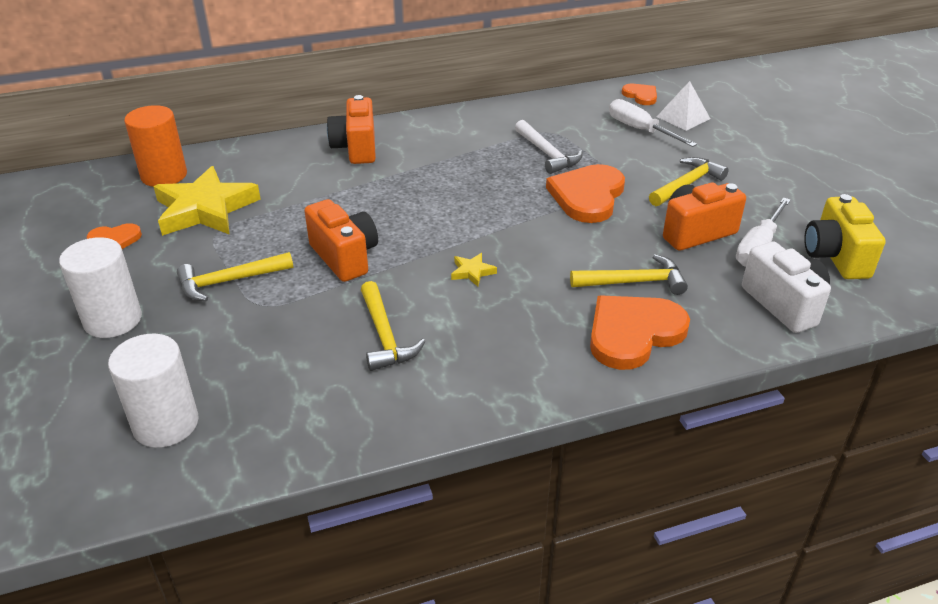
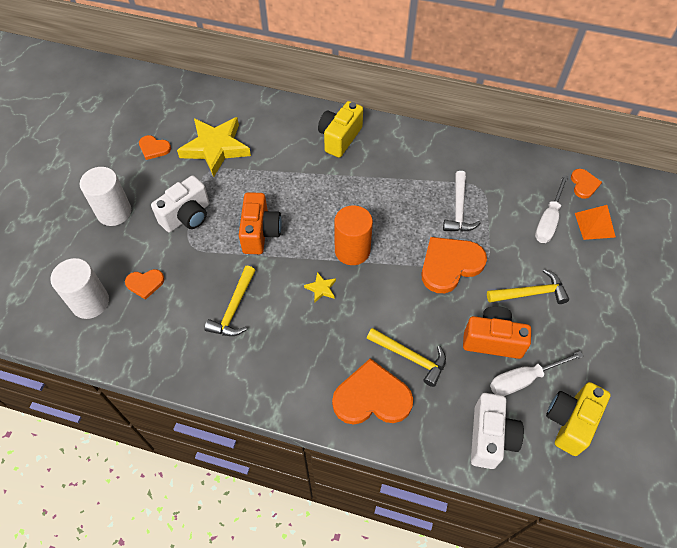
camera: 35 degrees right, 20 degrees up
orange cylinder [124,105,187,187] -> orange cylinder moved to [334,205,373,265]
yellow hammer [177,252,293,301] -> white camera [151,175,210,232]
orange camera [327,95,376,164] -> yellow camera [318,101,363,158]
white screwdriver [609,99,697,147] -> white screwdriver turned 150 degrees counterclockwise [535,175,568,243]
white pyramid [657,81,710,131] -> orange pyramid [575,205,616,240]
none -> orange heart [125,269,164,300]

